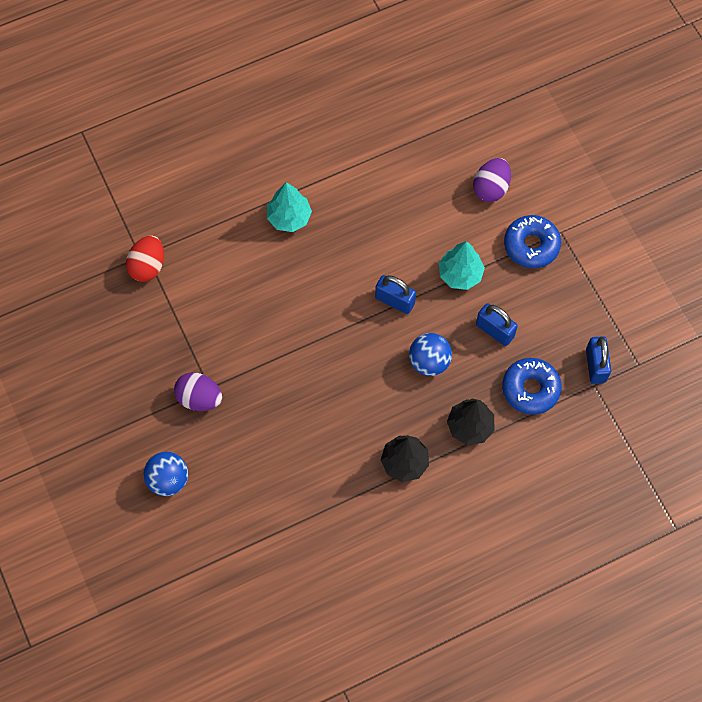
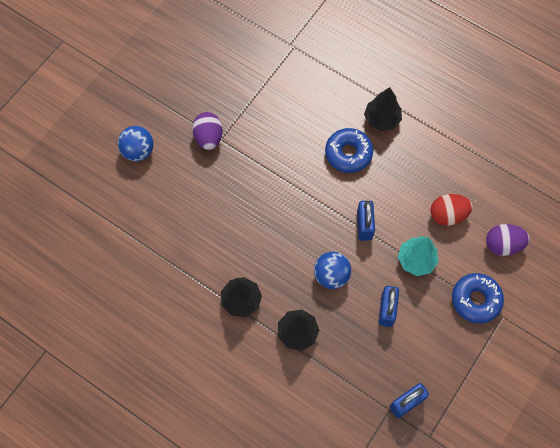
camera: 60 degrees right, 0 degrees up
red egg [126,236,164,282] -> red egg moved to [430,194,473,226]
turquoise tree [267,182,312,232] -> black tree [364,87,402,131]
blue donut [502,358,562,415] -> blue donut moved to [325,128,373,173]

